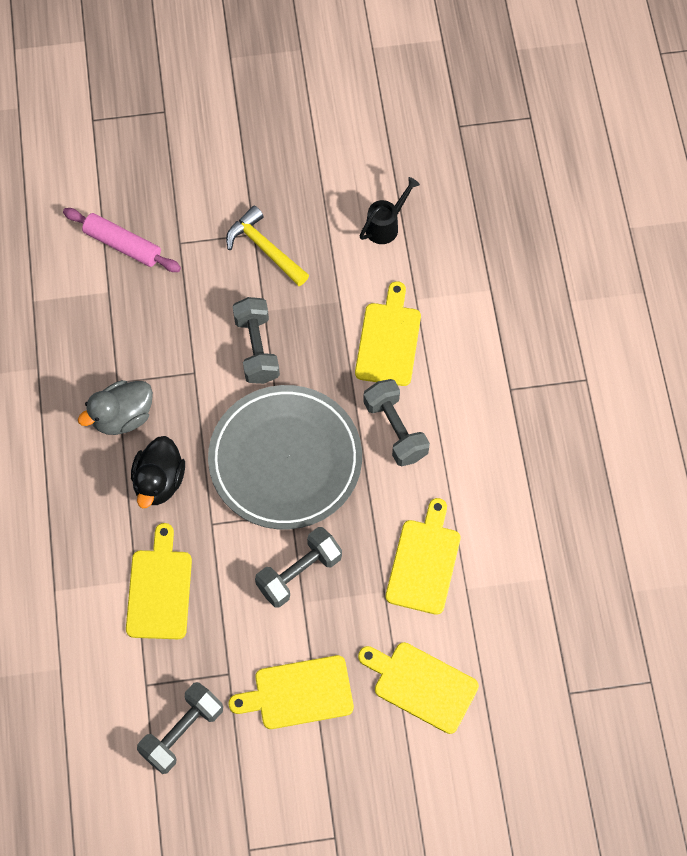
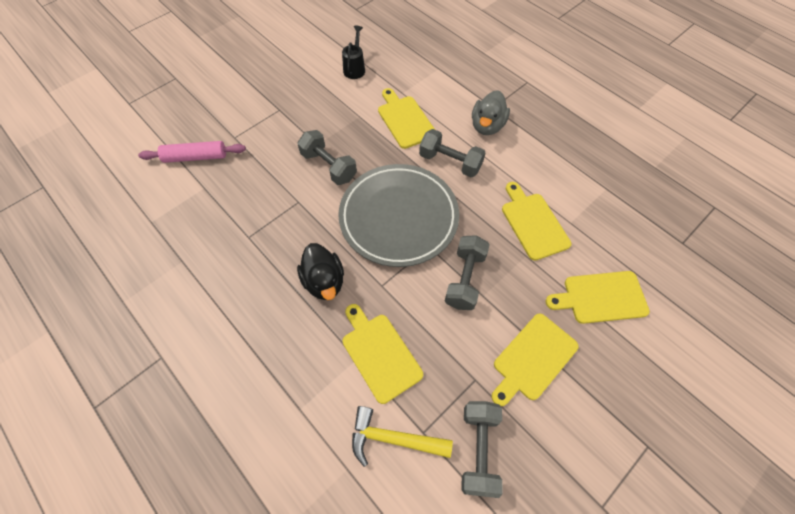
camera: 35 degrees left, 5 degrees down
grey duck [78,380,153,435] -> grey duck moved to [472,90,510,135]
yellow hammer [226,206,309,286] -> yellow hammer moved to [352,406,453,467]

